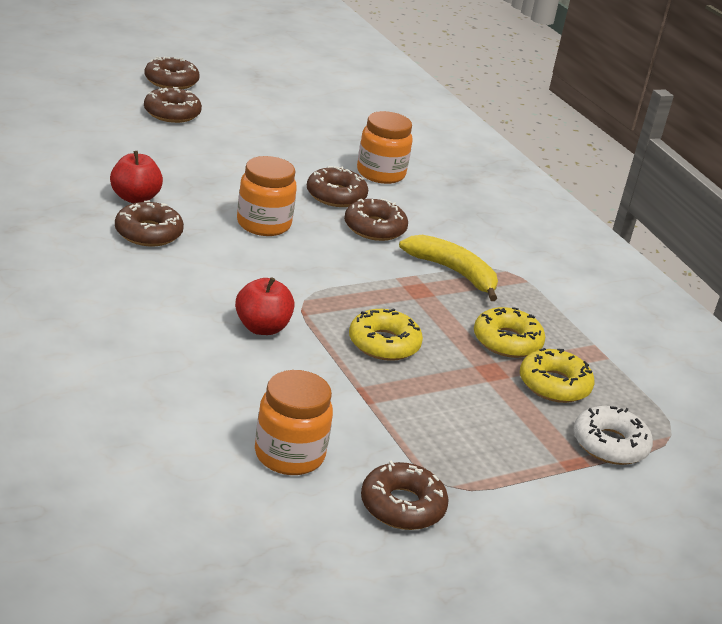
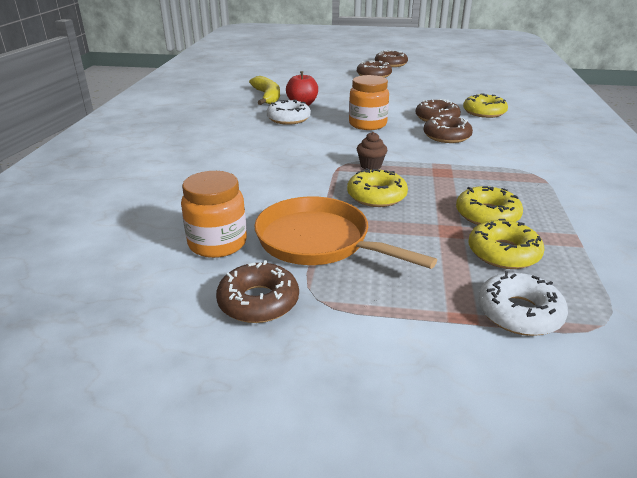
camera: 40 degrees right, 0 degrees up
brown donut [115,201,184,246] -> white donut [267,100,311,125]
red apple [235,277,294,335] -> none
orange jar [357,111,413,184] -> yellow donut [463,94,508,118]
yellow banana [399,235,498,301] -> yellow banana moved to [249,76,280,105]
none -> orange pan [254,196,437,269]
none -> brown cupcake [357,132,387,170]

